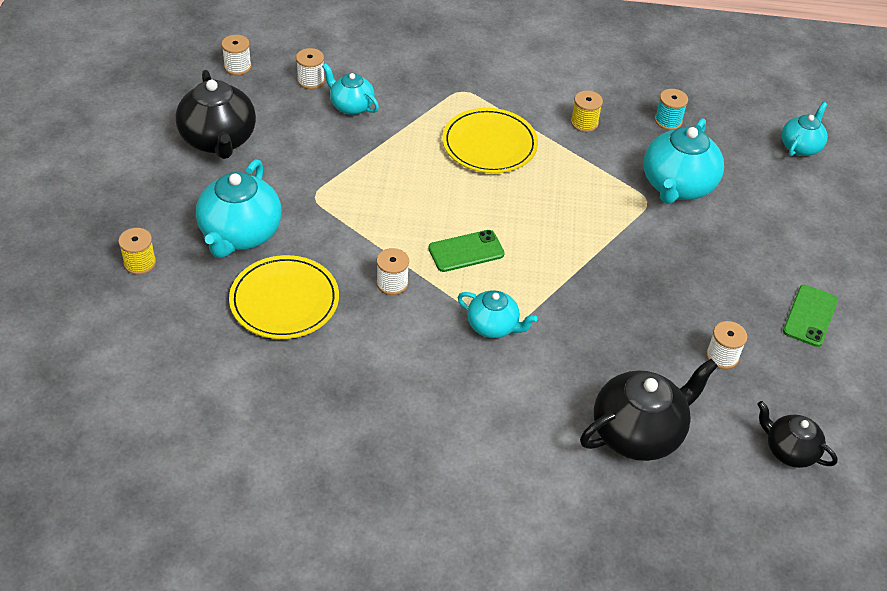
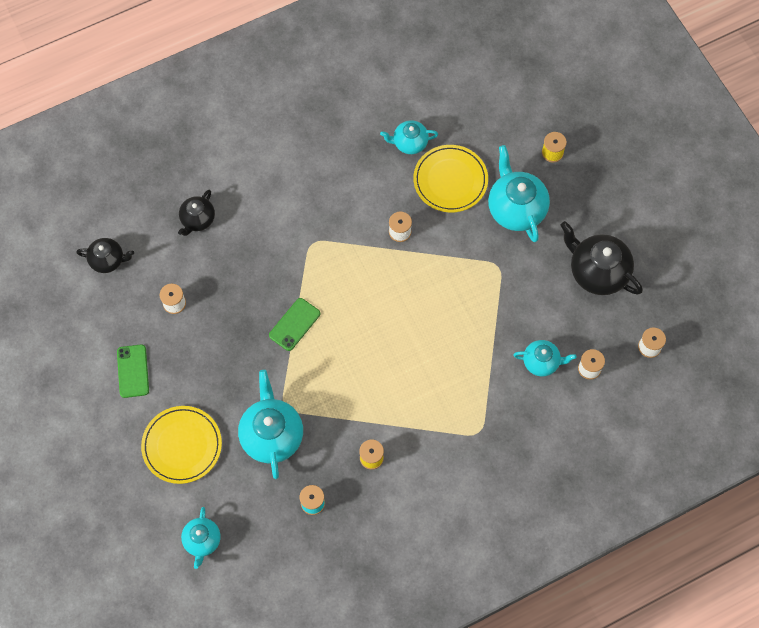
camera: 150 degrees right, 20 degrees up
green phone [428,230,505,272] -> green phone moved to [269,298,320,351]
yellow plate [442,108,538,173] -> yellow plate moved to [141,406,222,484]
turquoise teapot [457,290,538,338] -> turquoise teapot moved to [380,120,438,154]
black teapot [580,359,718,461] -> black teapot [178,190,215,236], size x0.59

